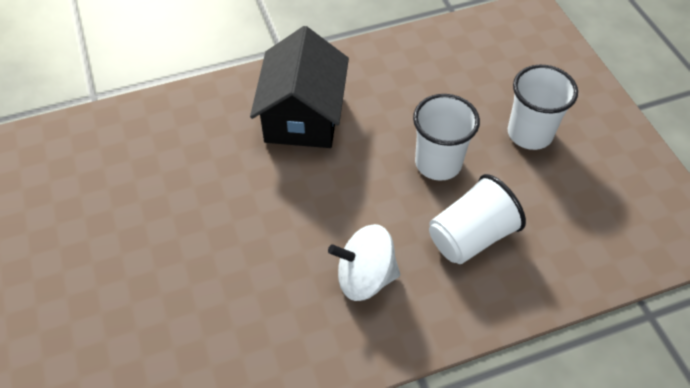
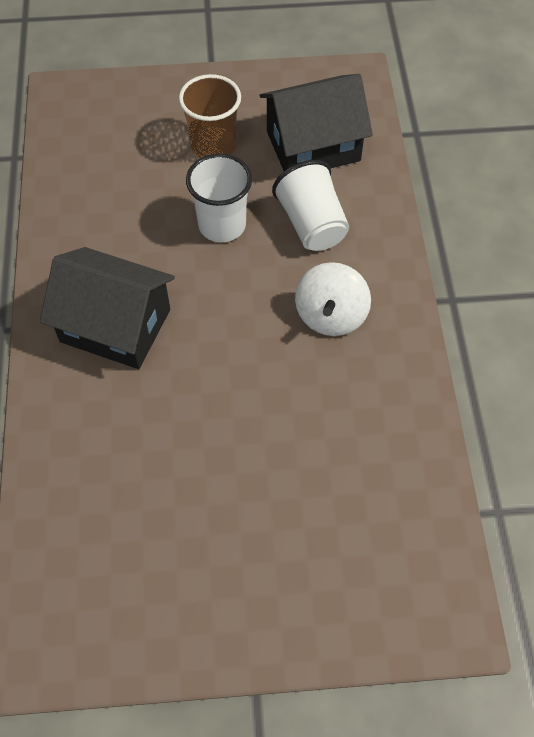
camera: 75 degrees left, 5 degrees up
white cup [508,65,578,150] -> brown cup [179,74,241,158]
none -> black house [260,74,373,171]

